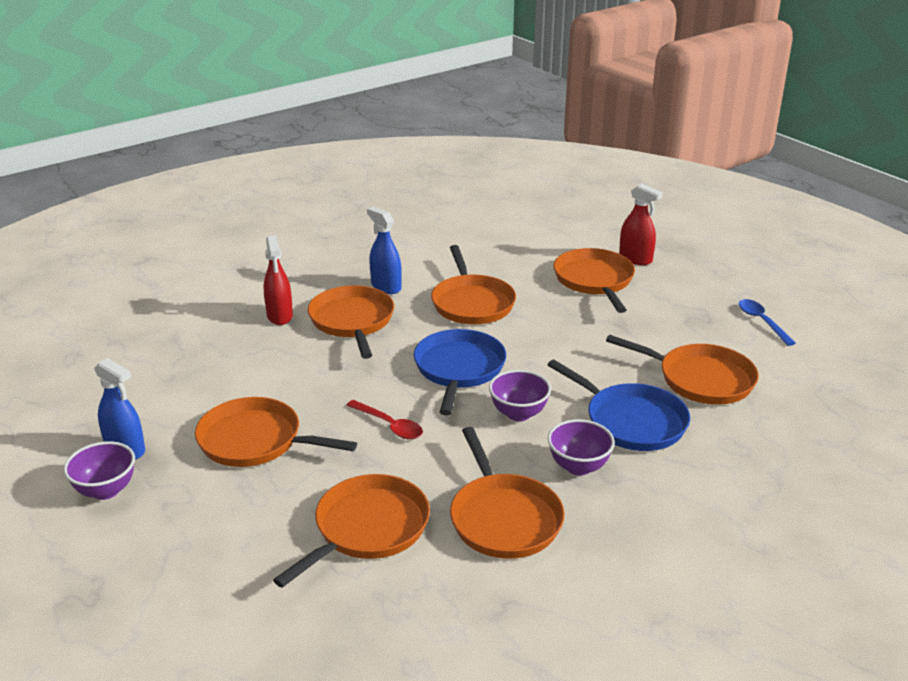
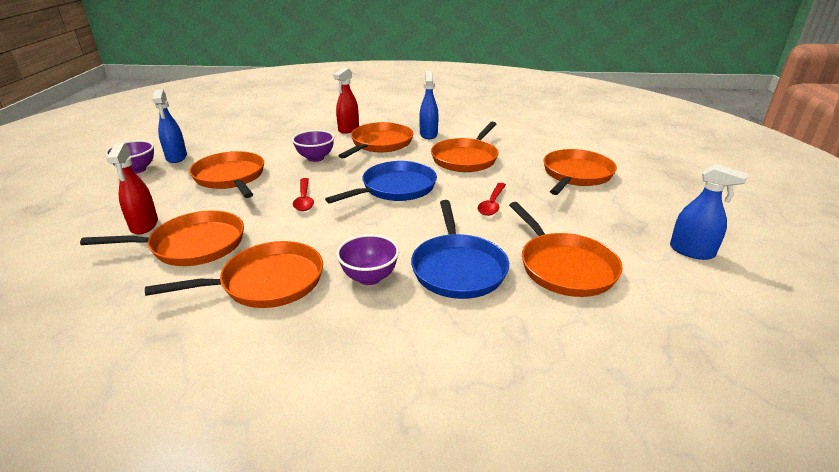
camera: 40 degrees right, 0 degrees up
orange pan [450,427,565,559] -> orange pan turned 135 degrees counterclockwise [145,241,323,308]
purple bowl [489,370,551,421] -> purple bowl moved to [292,130,335,162]
red spray bottle [619,183,663,265] -> red spray bottle moved to [106,143,158,234]
blue spoon [739,299,795,346] -> blue spray bottle [670,164,748,260]
none -> red spoon [478,183,506,216]

